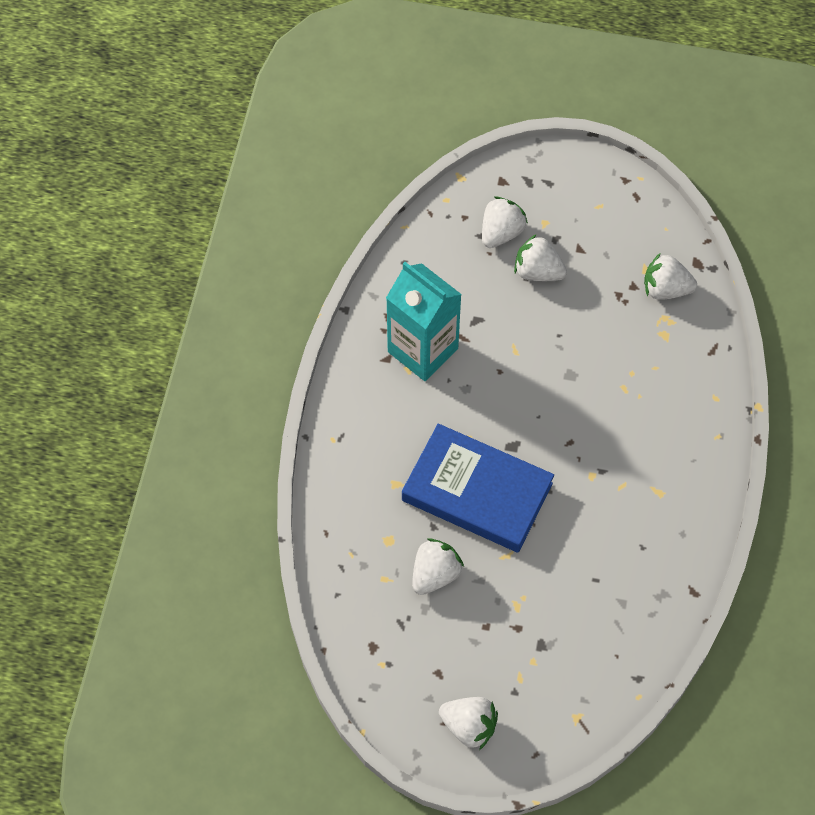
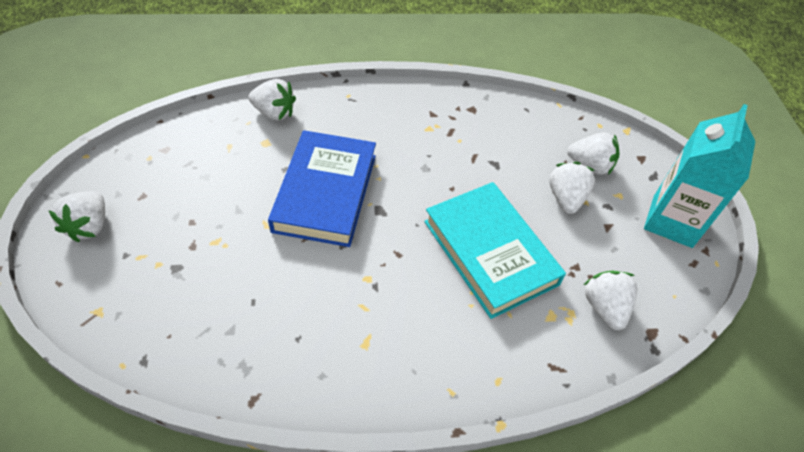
camera: 70 degrees right, 10 degrees down
turquoise carton [386,262,462,381] -> turquoise carton moved to [644,104,756,248]
white strawberry [412,538,464,595] -> white strawberry moved to [248,79,296,121]
none -> turquoise book [424,182,566,319]

